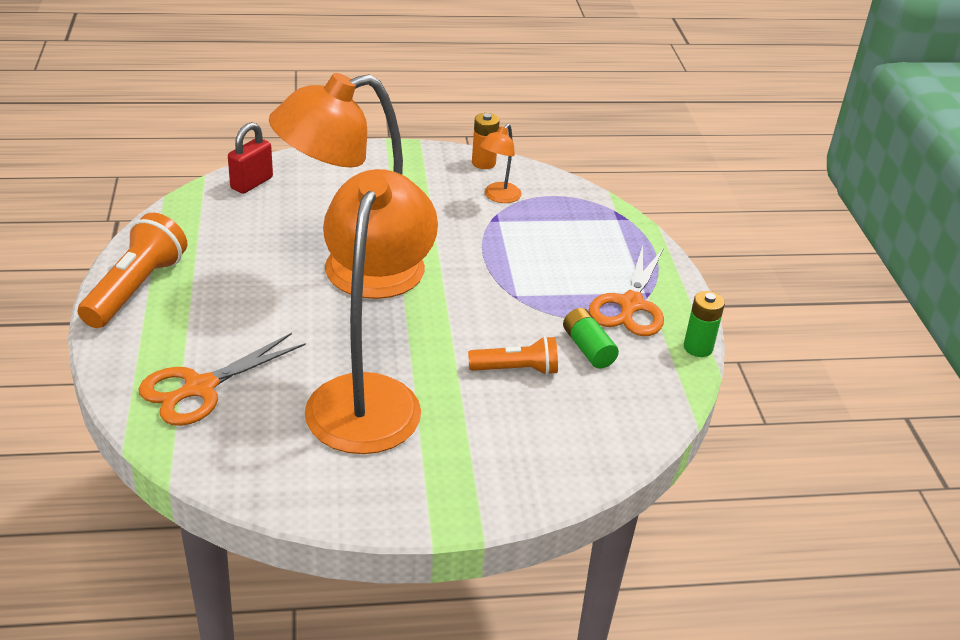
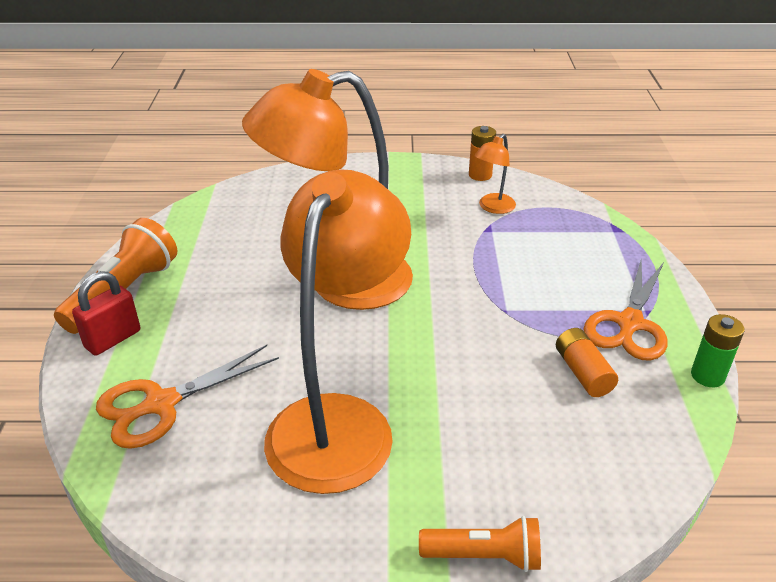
camera: 10 degrees right, 0 degrees up
red padlock [228,122,273,194] -> red padlock moved to [72,271,140,356]
orange flashlight [468,336,558,375] -> orange flashlight moved to [419,516,541,572]
green battery [563,308,619,369] -> orange battery [556,328,618,397]

